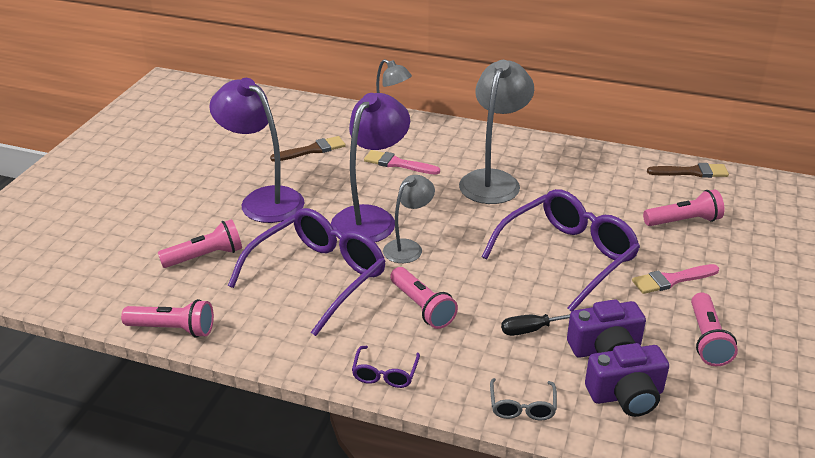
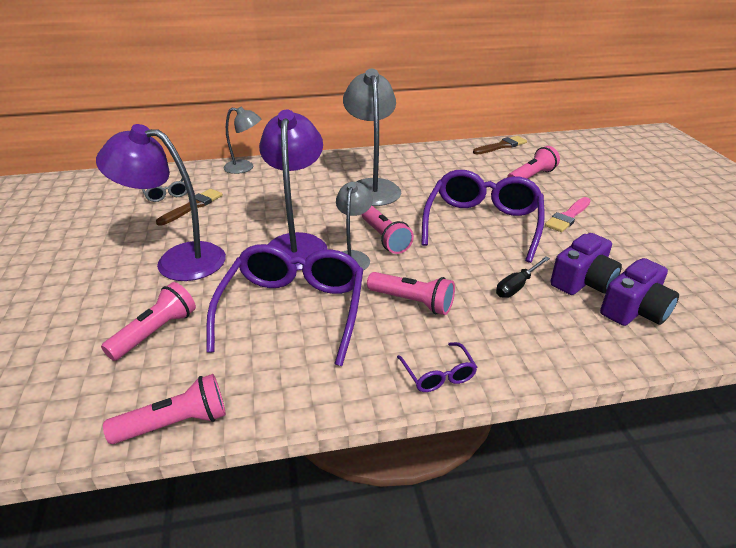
camera: 30 degrees left, 0 degrees up
pink brush [364,150,440,175] -> none
grey glasses [490,378,557,420] -> grey glasses moved to [142,178,187,202]
pink flashlight [691,293,738,366] -> pink flashlight moved to [361,206,414,254]

